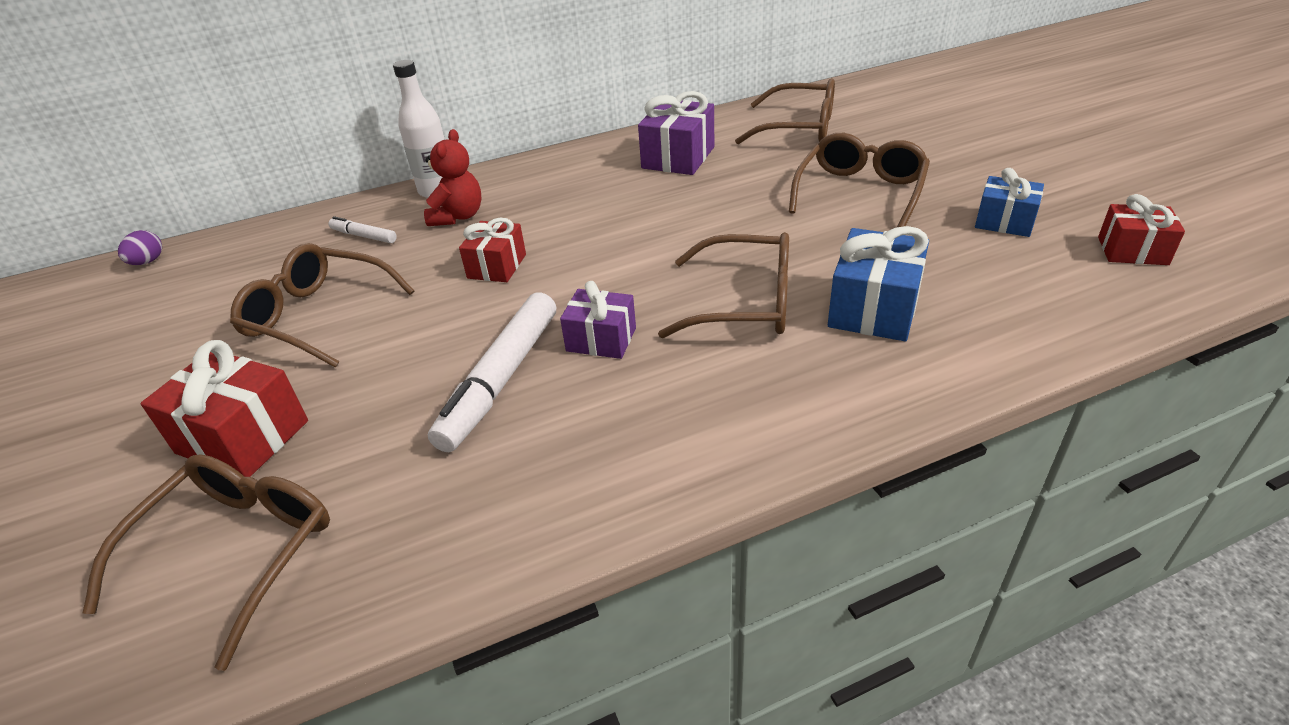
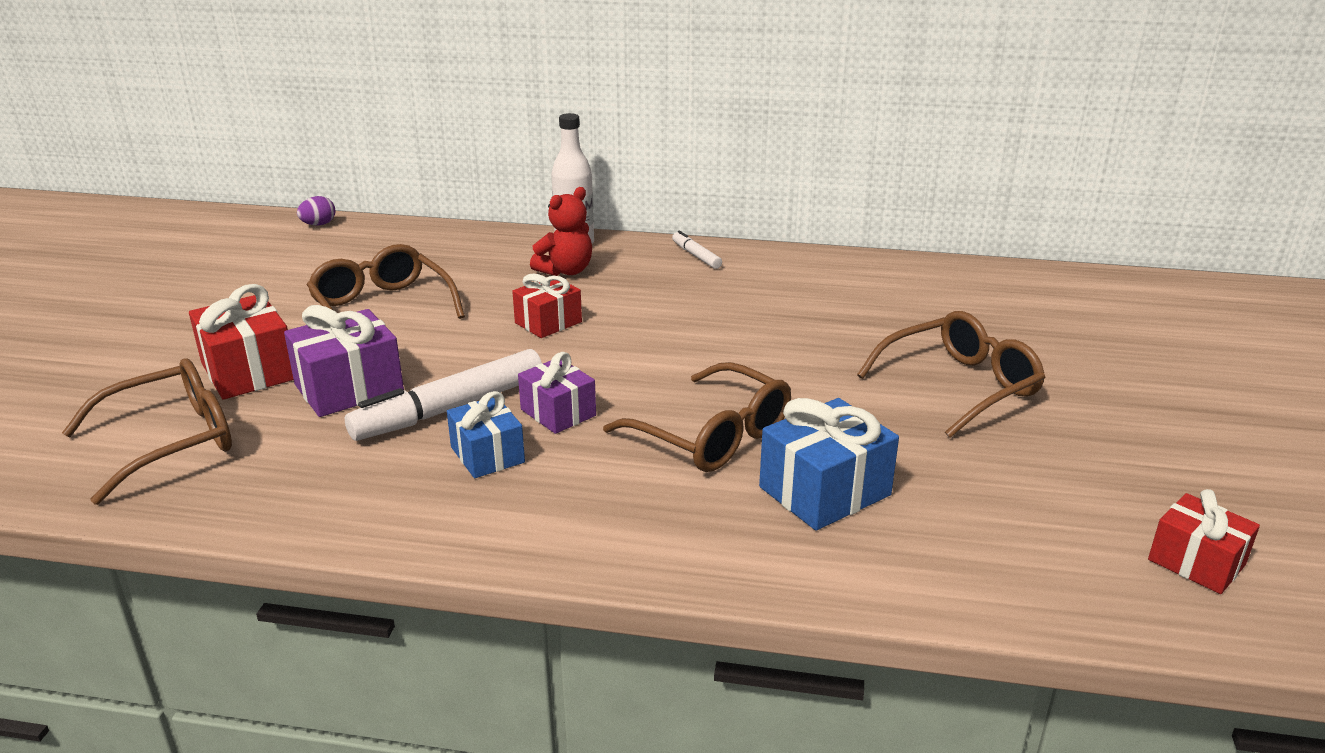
camera: 30 degrees right, 10 degrees down
white marker [328,216,397,243] -> white marker moved to [672,231,722,269]
purple gift [638,91,714,175] -> purple gift moved to [284,305,404,417]
brown glasses [735,78,835,144] -> none
blue gift [975,168,1044,237] -> blue gift moved to [447,391,525,478]

